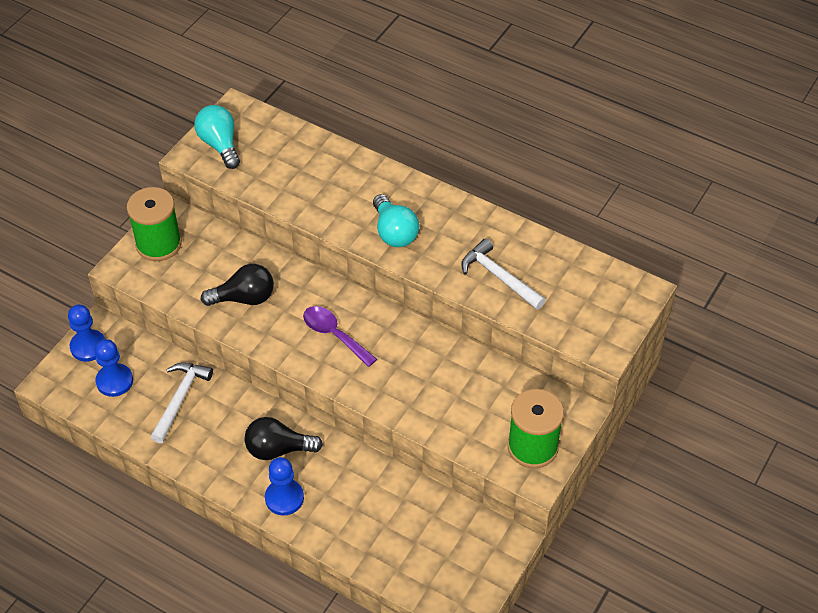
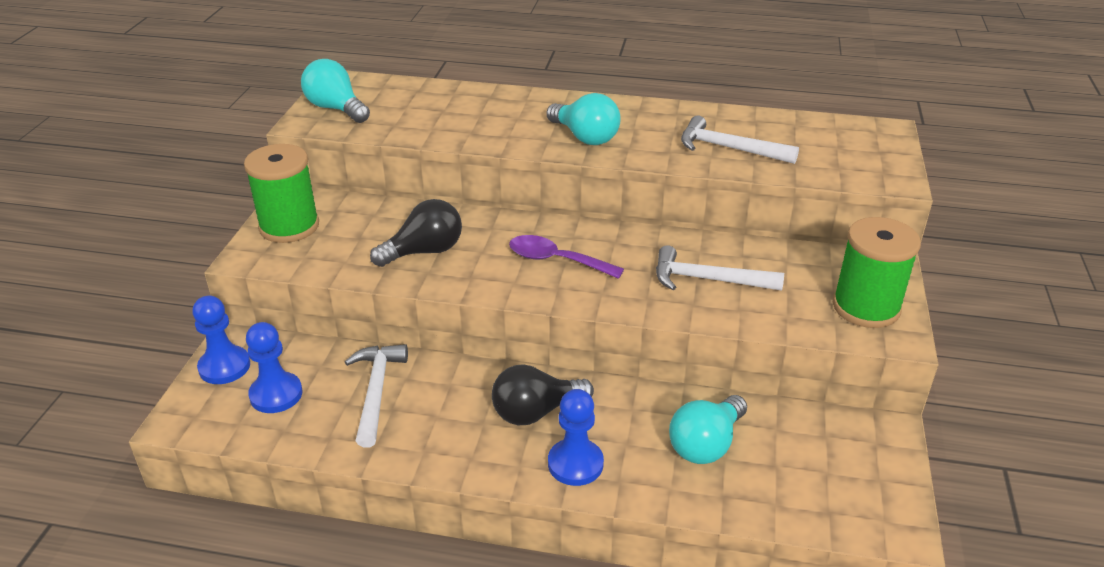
camera: 20 degrees left, 15 degrees down
none -> white hammer [656,245,784,291]
none -> turquoise light bulb [669,395,747,464]

